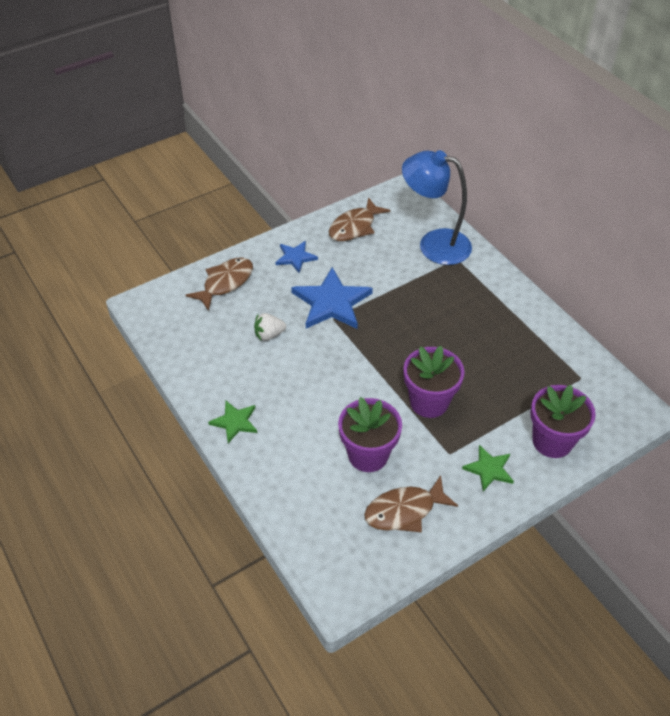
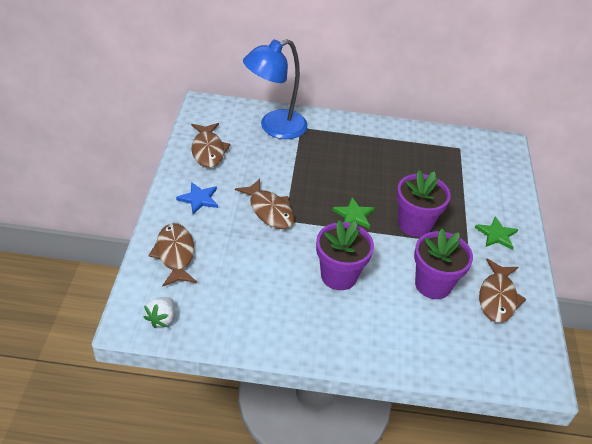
camera: 55 degrees left, 5 degrees down
green star [208,401,257,443] -> green star moved to [332,197,375,229]
white strawberry [254,313,286,341] -> white strawberry moved to [143,297,174,328]
blue star [291,267,373,329] -> brown fish [235,178,294,229]
purple flower pot [530,385,596,458] -> purple flower pot moved to [316,220,374,290]

